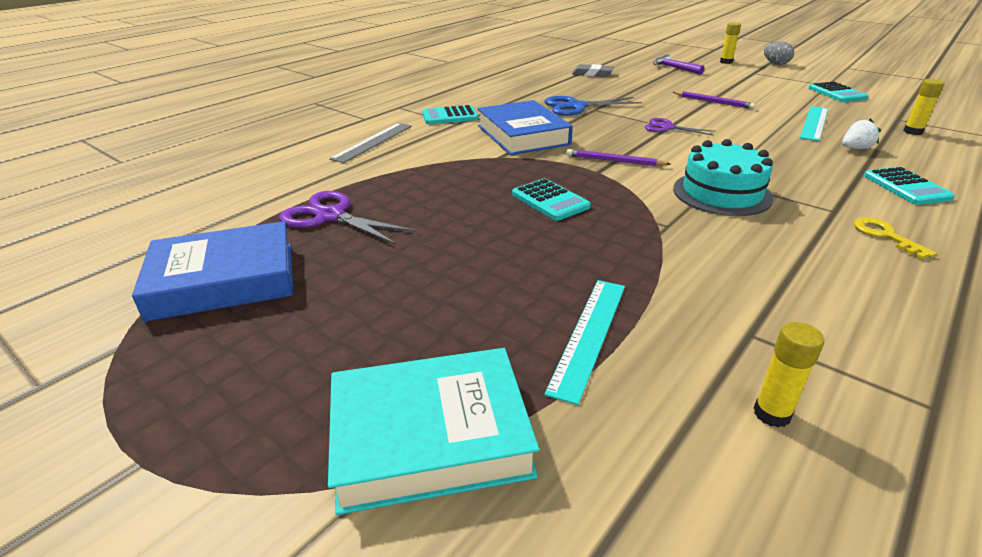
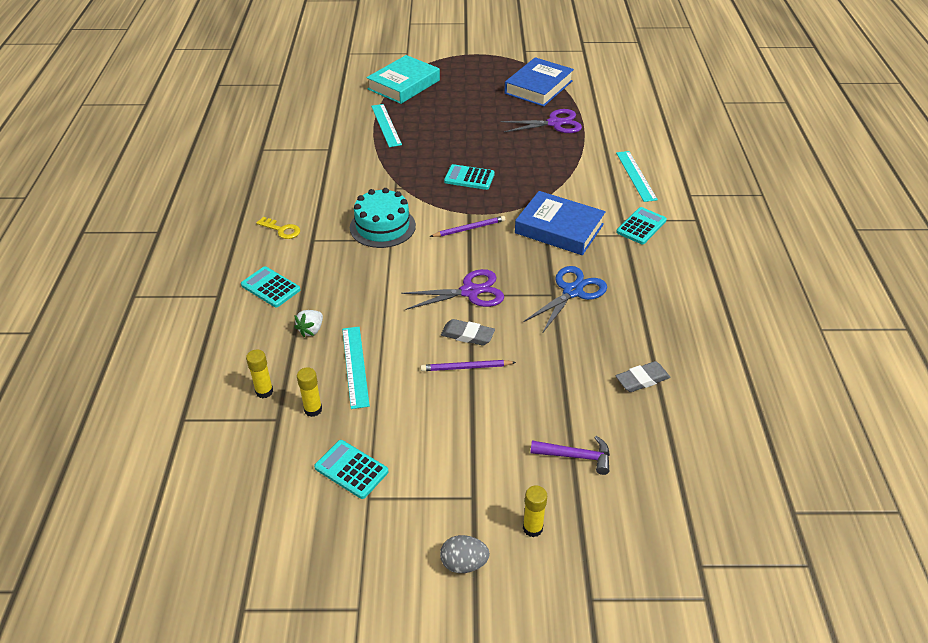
camera: 140 degrees right, 10 degrees up
grey ruler [329,123,412,163] -> turquoise ruler [616,151,658,202]
purple scissors [645,118,716,136] -> purple scissors [401,269,504,310], size x1.56
yellow glue stick [753,322,824,428] -> yellow glue stick moved to [297,367,322,417]
none -> grey eraser [441,319,495,346]

